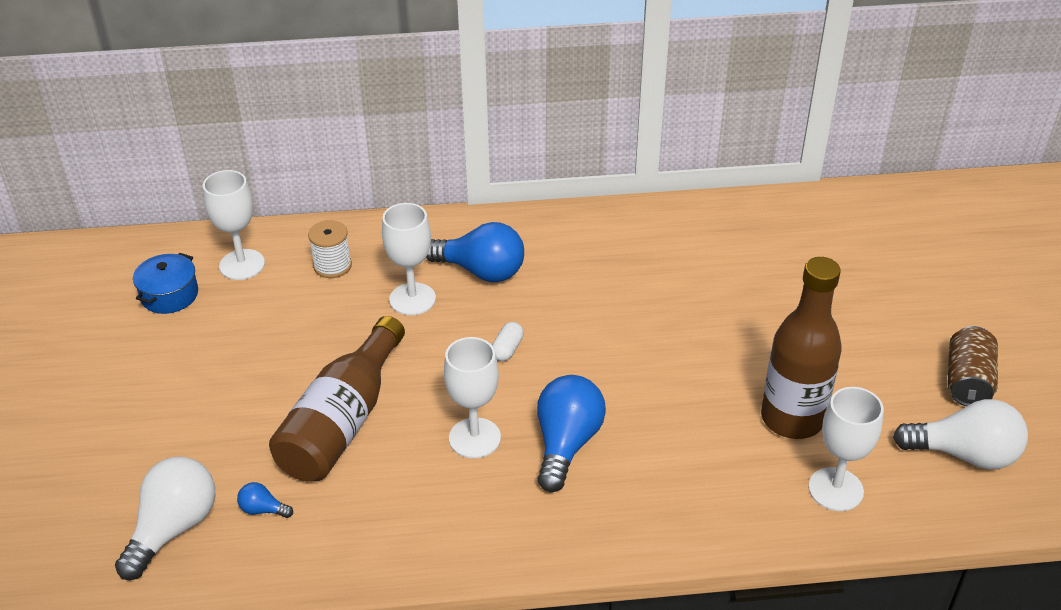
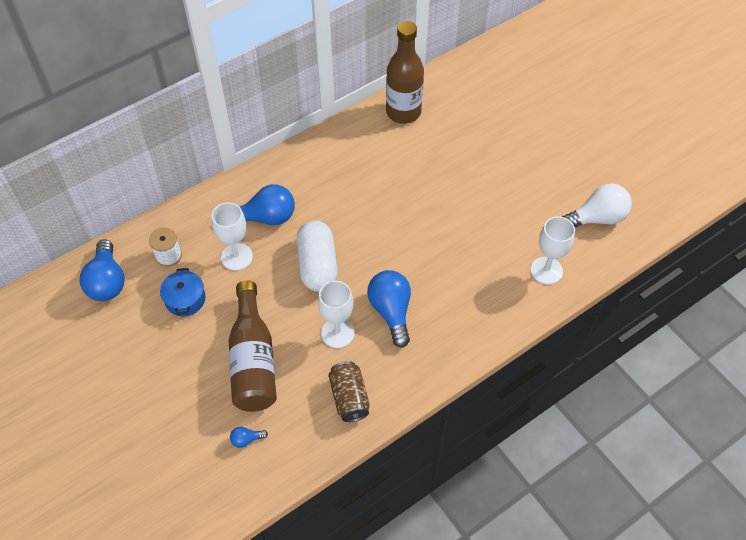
camera: 30 degrees left, 15 degrees up
white light bulb [115,456,216,580] -> none
blue pot [133,253,198,314] -> blue pot moved to [160,268,206,316]
white goblet [203,170,265,280] -> blue light bulb [80,239,125,301]
white capsule [492,322,524,361] -> white capsule [296,220,338,292], size x2.42
brown bottle [761,257,842,439] -> brown bottle moved to [386,21,424,124]
brown can [948,326,998,406] -> brown can moved to [328,361,370,422]

